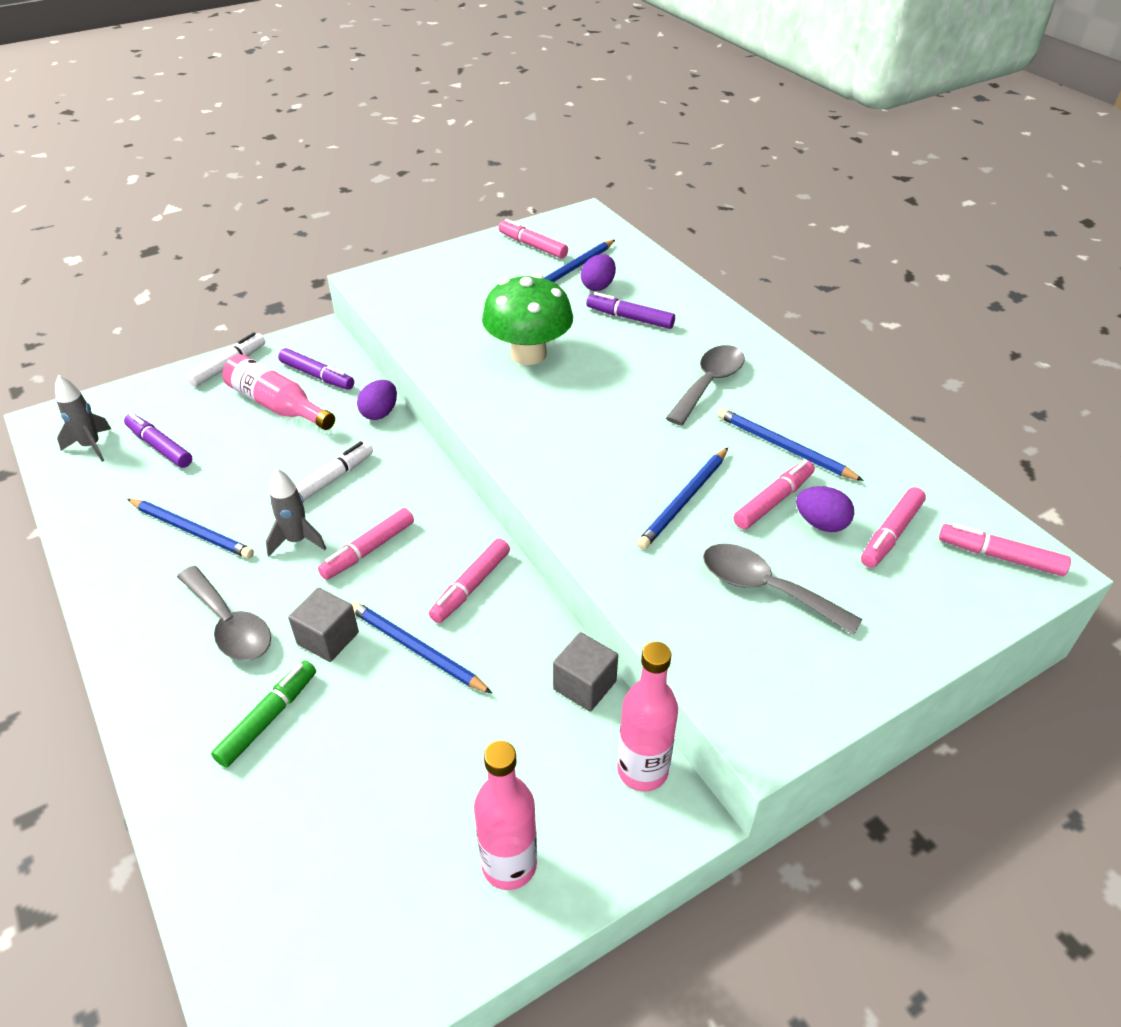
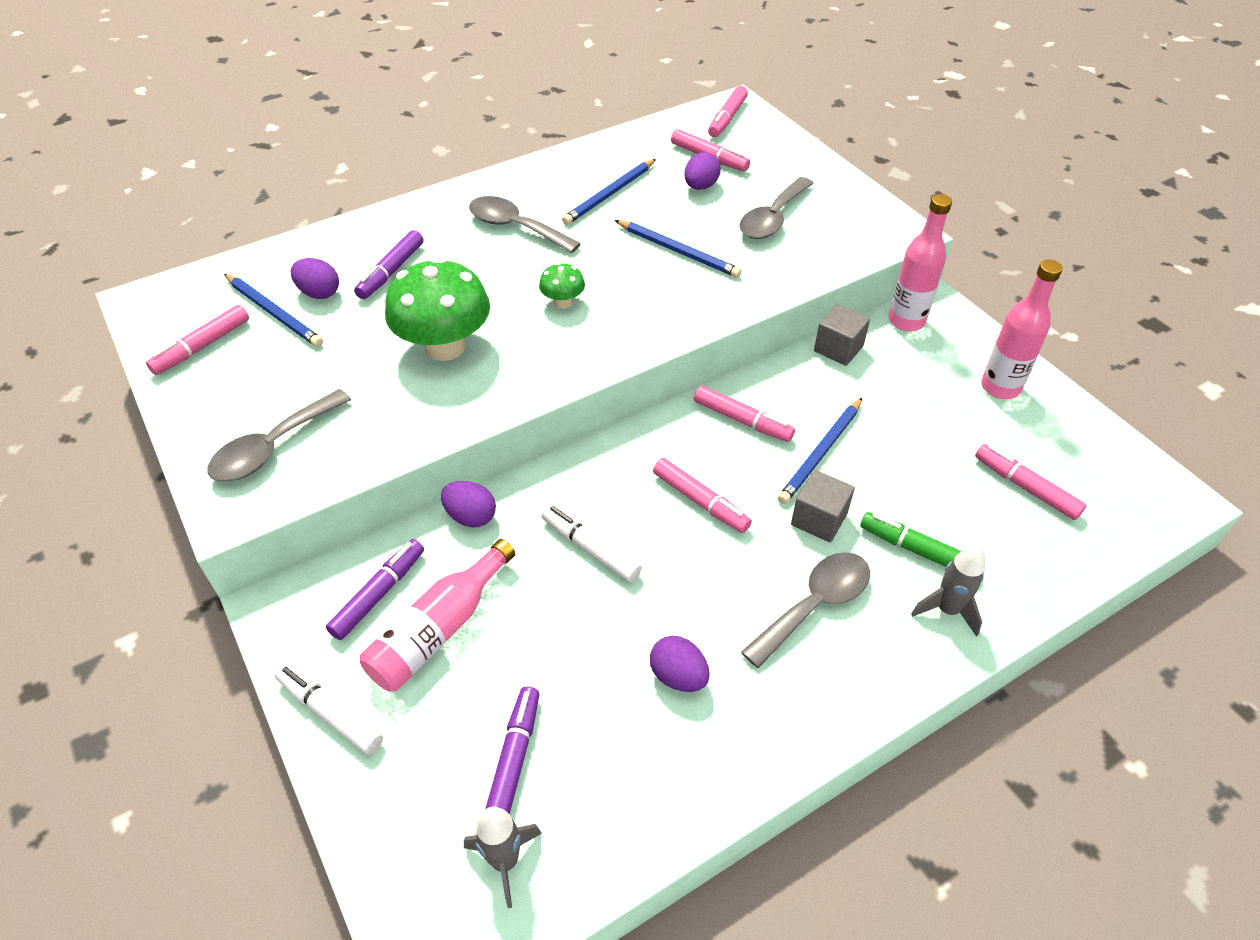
camera: 90 degrees left, 5 degrees up
purple marker [124,413,192,468] -> purple marker turned 150 degrees clockwise [485,686,540,814]
blue pencil [127,499,254,559] -> purple egg [650,636,710,692]
grey rocket [266,469,326,556] -> grey rocket moved to [911,544,985,637]
pink marker [733,460,815,529] -> pink marker moved to [975,444,1086,520]
none -> grey spoon [207,389,351,482]
none -> green mushroom [539,263,585,308]

